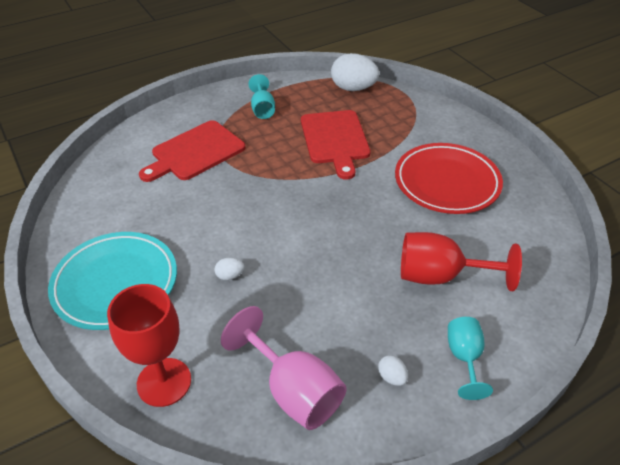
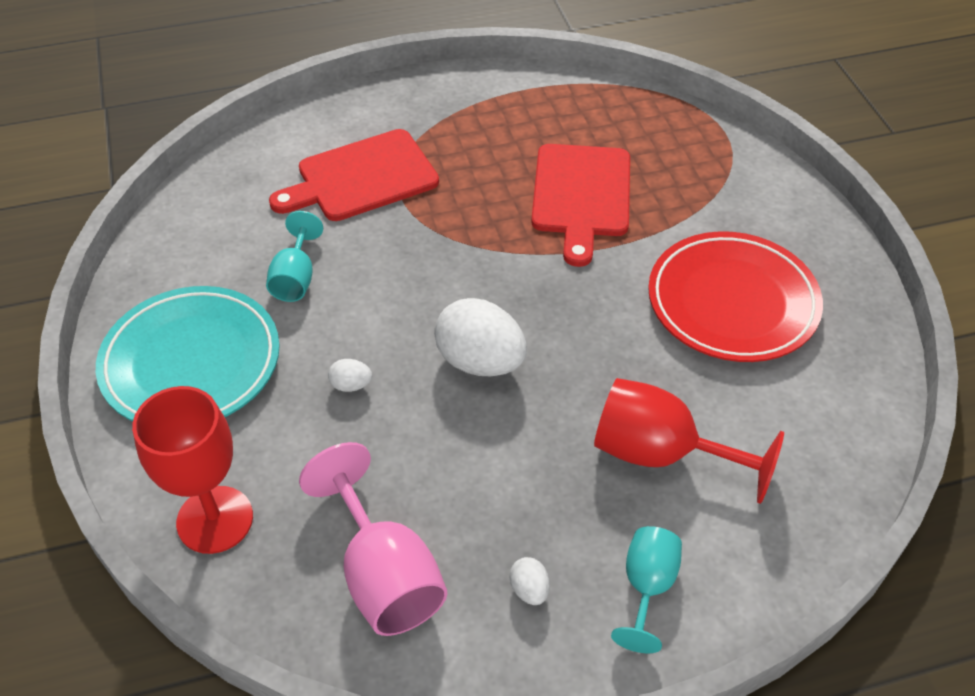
camera: 15 degrees right, 5 degrees up
turquoise goblet [248,74,275,119] -> turquoise goblet moved to [266,211,323,302]
white egg [331,53,379,91] -> white egg moved to [434,298,527,376]

